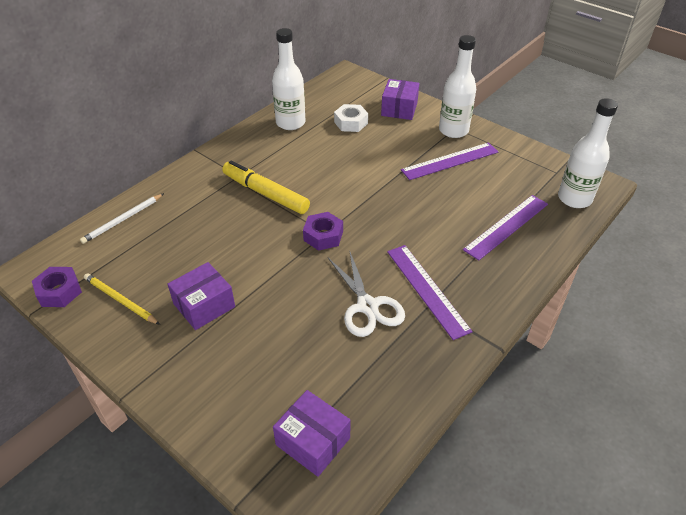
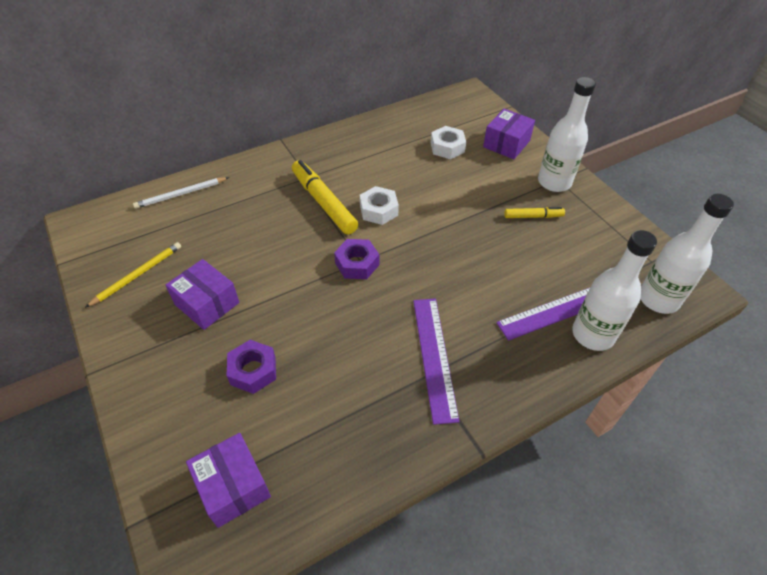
camera: 20 degrees right, 5 degrees up
purple nut [32,267,82,307] -> purple nut moved to [227,340,276,394]
yellow pencil [84,273,160,325] -> yellow pencil turned 75 degrees clockwise [85,242,181,308]
purple box [167,262,235,330] -> purple box turned 60 degrees clockwise [166,259,239,330]
white bottle [272,28,306,130] -> white bottle moved to [572,230,657,351]
white scissors [328,250,405,337] -> none
purple ruler [401,142,498,180] -> yellow marker [504,207,565,218]
none -> white nut [360,186,399,225]

